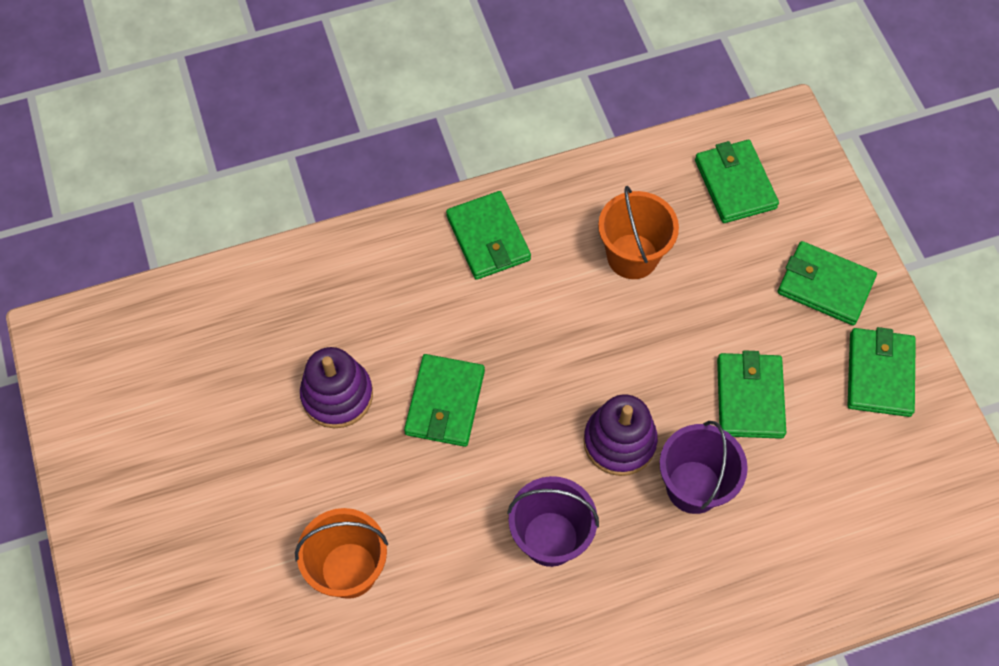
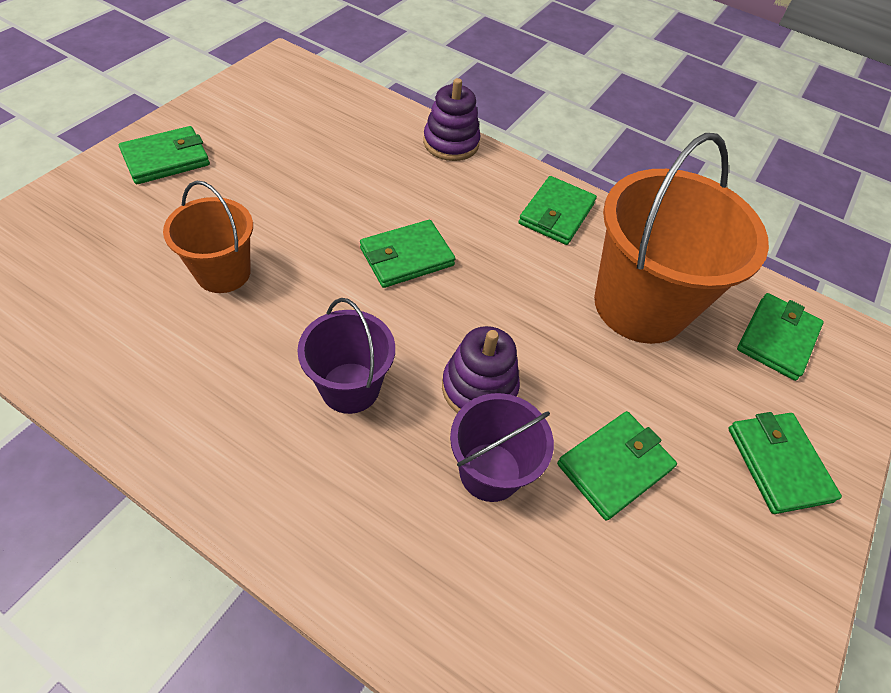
camera: 45 degrees right, 10 degrees down
purple stacking toy [300,347,373,428] -> purple stacking toy moved to [423,78,480,161]
orange bucket [598,186,679,279] -> orange bucket [594,133,769,344], size x1.84
green wallet [848,327,916,417] -> green wallet moved to [119,126,210,184]

